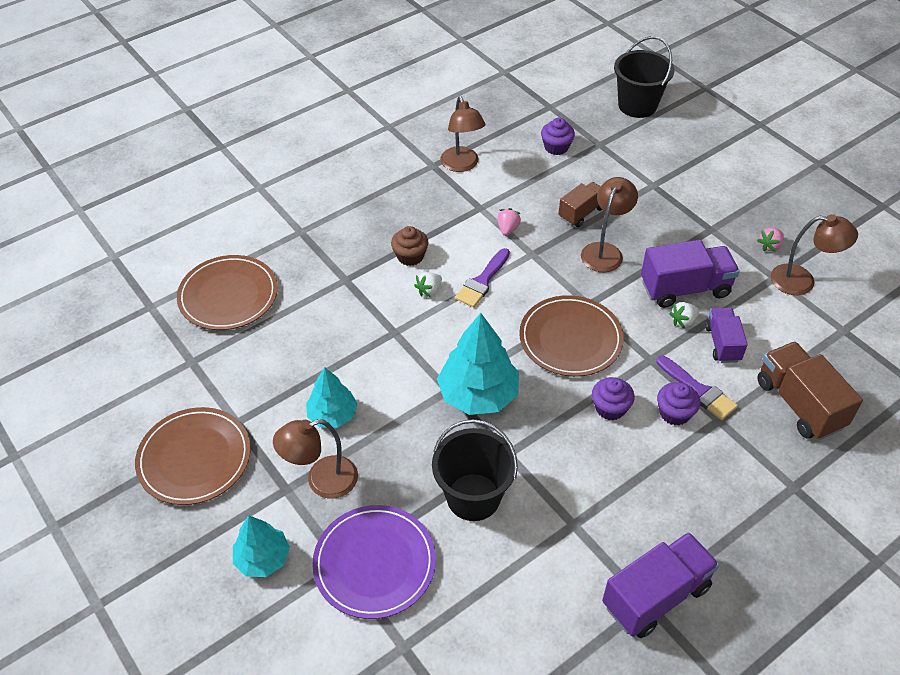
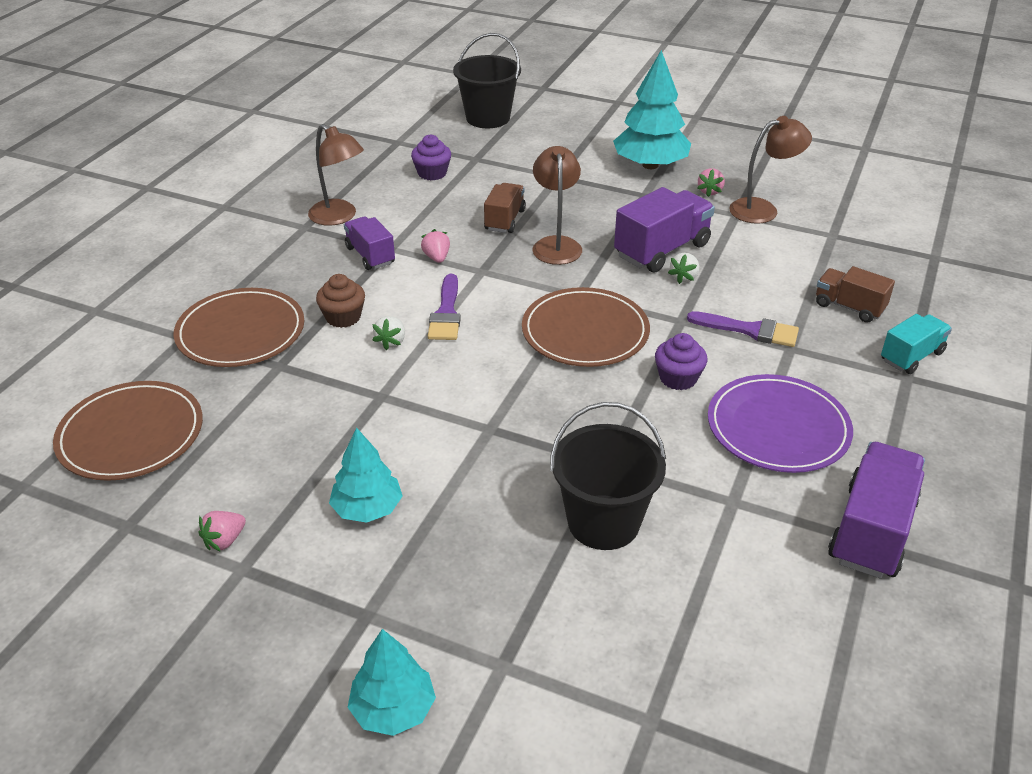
camera: 30 degrees left, 10 degrees down
brown plate [135,407,251,505] -> brown plate moved to [174,288,304,367]
brown lamp [273,419,358,499] -> none
purple plate [312,505,436,619] -> purple plate moved to [708,374,853,473]
turquoise tree [437,313,519,415] -> turquoise tree moved to [613,50,691,169]
purple cupcake [657,382,700,426] -> none
purple truck [705,308,748,363] -> purple truck moved to [344,216,395,270]
brown truck [757,342,863,440] -> brown truck [816,266,895,323], size x0.62
none -> pink strawberry [199,511,246,552]
none -> turquoise truck [881,314,952,374]

